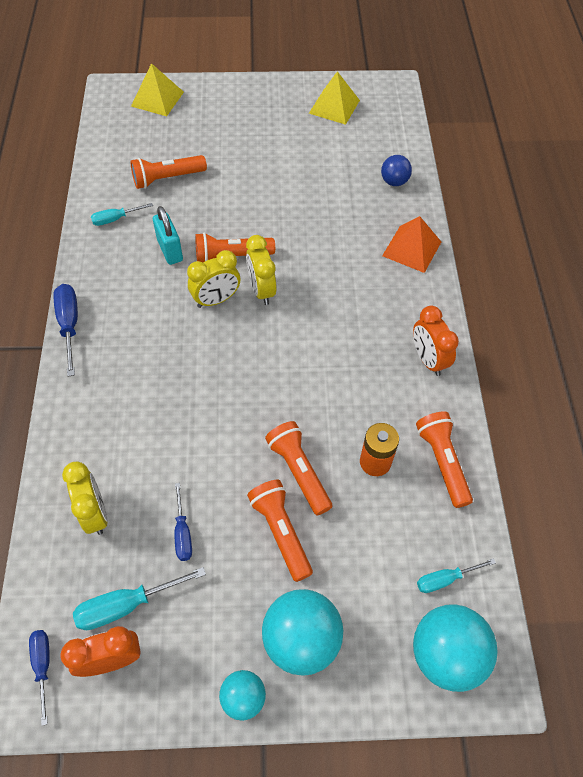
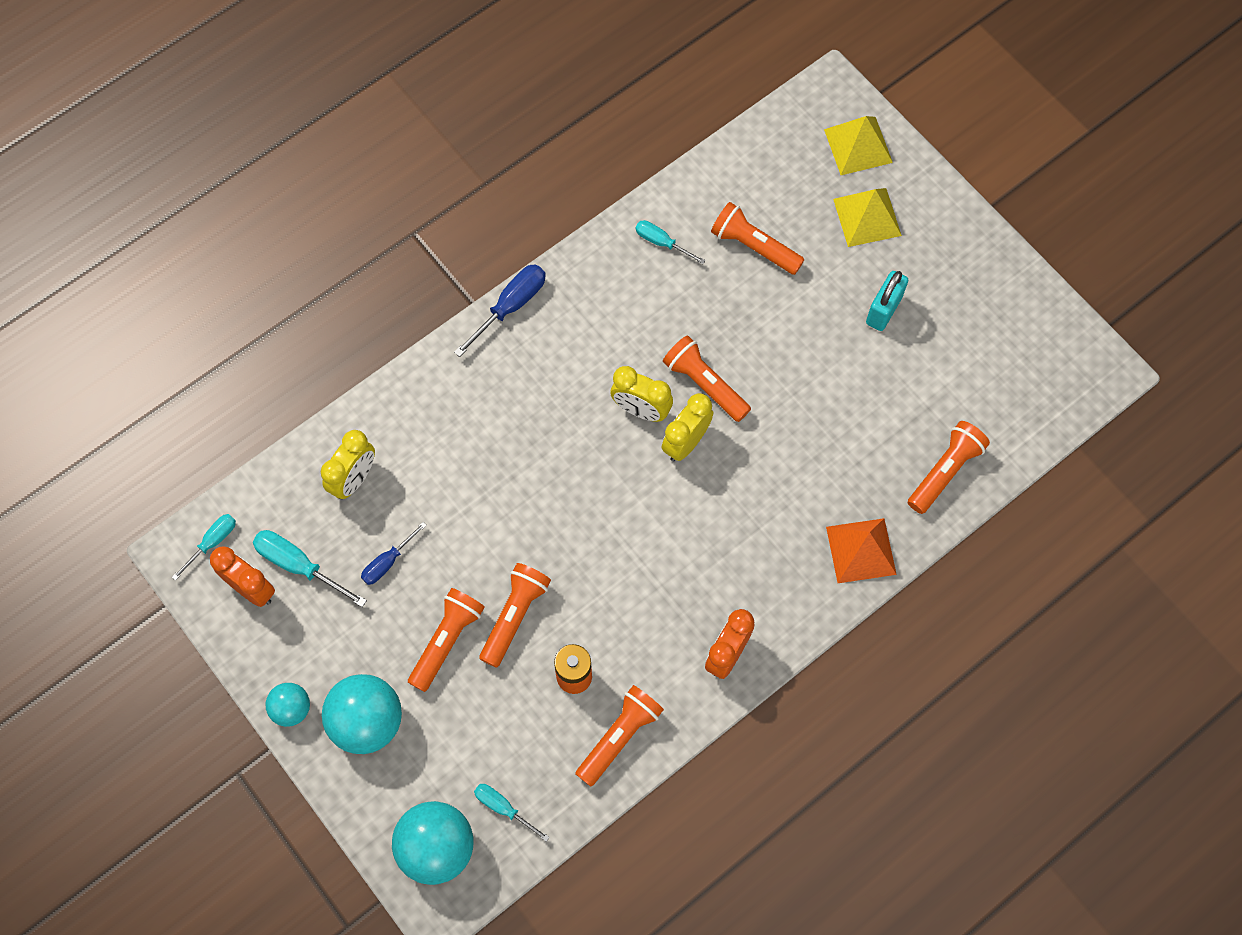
camera: 55 degrees right, 10 degrees up
blue screwdriver [29,630,50,726] -> turquoise screwdriver [172,514,236,581]
turquoise padlock [153,206,183,265] -> turquoise padlock moved to [866,271,908,331]
yellow pyramid [309,71,360,125] -> yellow pyramid moved to [833,188,902,247]
blue ball [381,155,412,186] -> orange flashlight [908,421,990,514]

